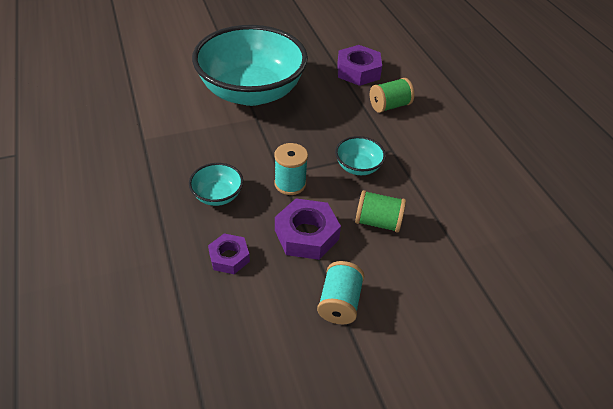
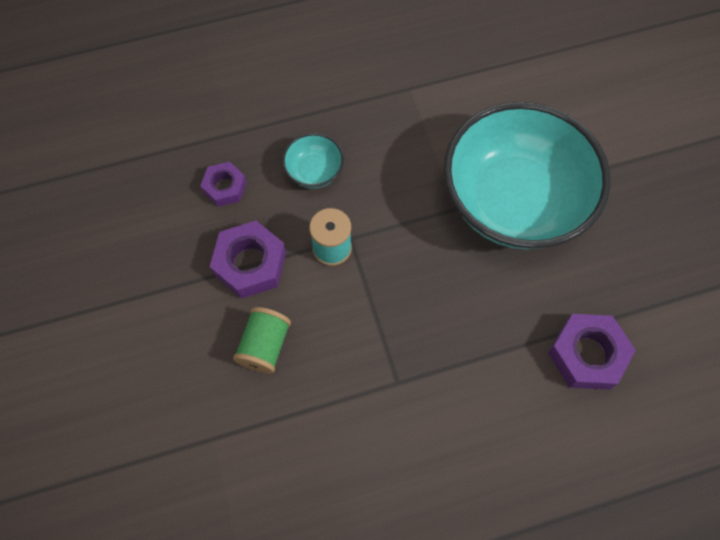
camera: 95 degrees right, 20 degrees up
turquoise spool [317,261,364,324] -> none
turquoise bowl [335,136,386,175] -> none
green spool [370,78,414,113] -> none

